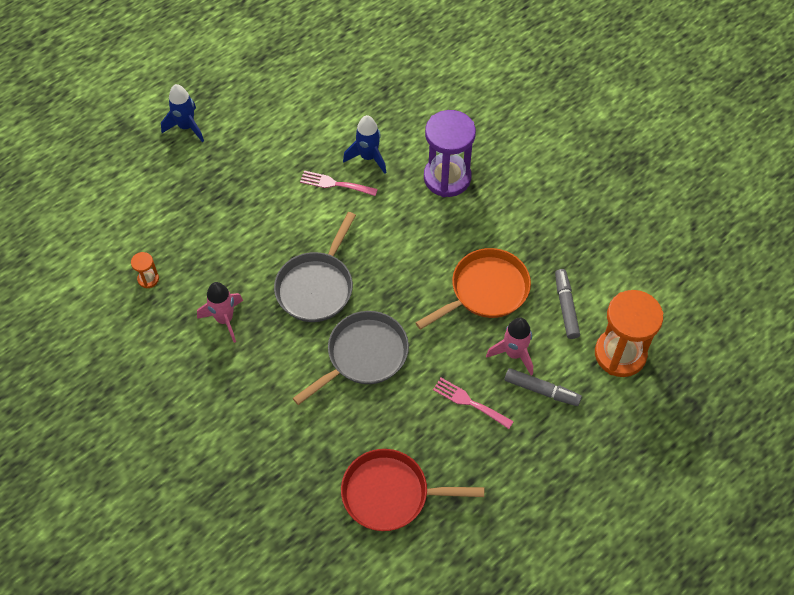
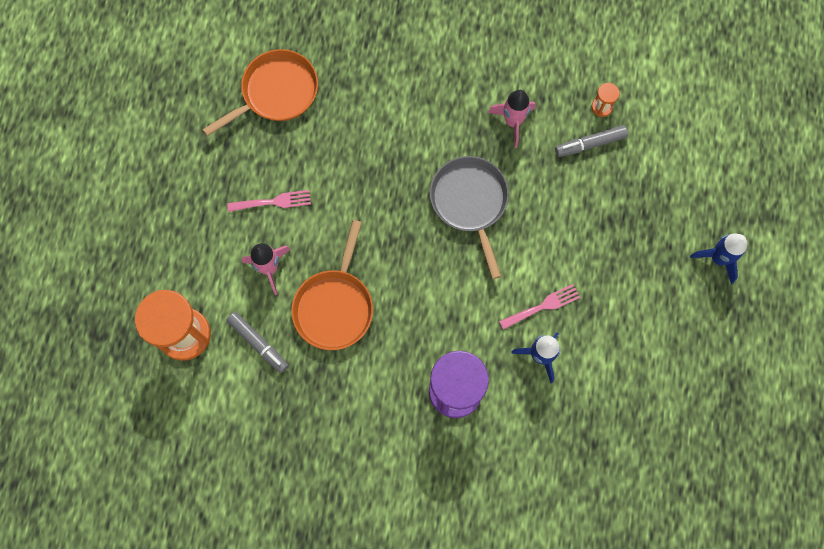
camera: 140 degrees right, 15 degrees up
grey pan [292,311,409,405] -> none
red pan [341,449,484,531] -> orange pan [203,49,318,136]
grey marker [504,368,582,406] -> grey marker moved to [555,125,628,157]

